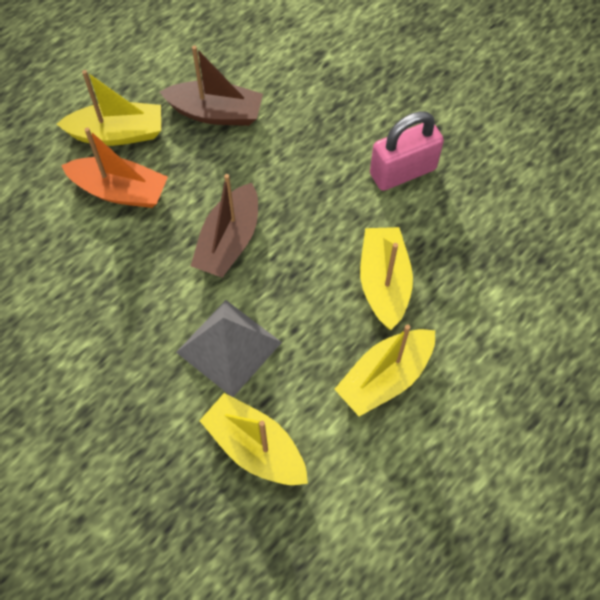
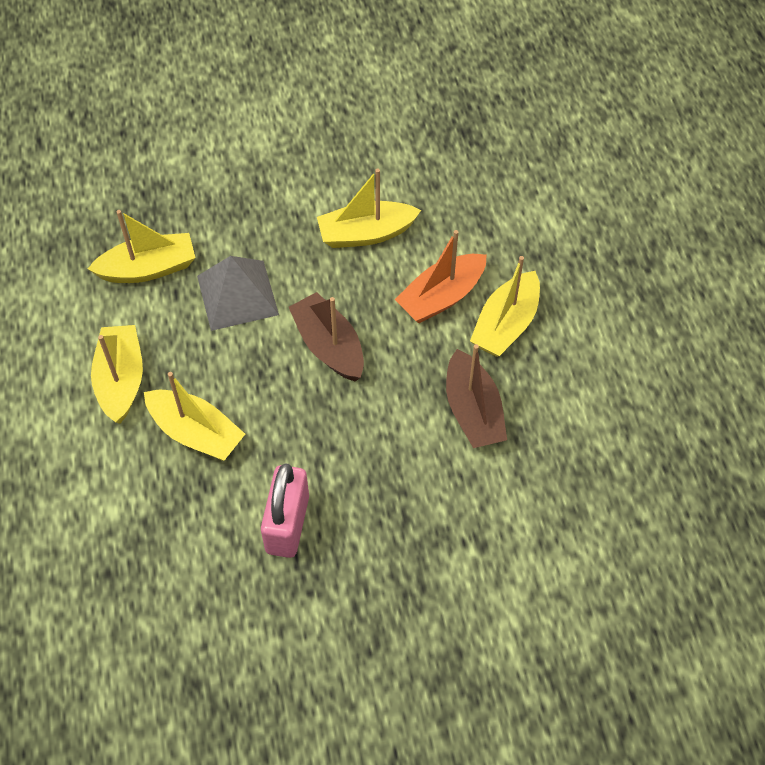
camera: 125 degrees right, 5 degrees down
brown boat [160,45,263,126] -> brown boat turned 60 degrees counterclockwise [446,344,507,448]
none -> yellow boat [317,169,421,248]

